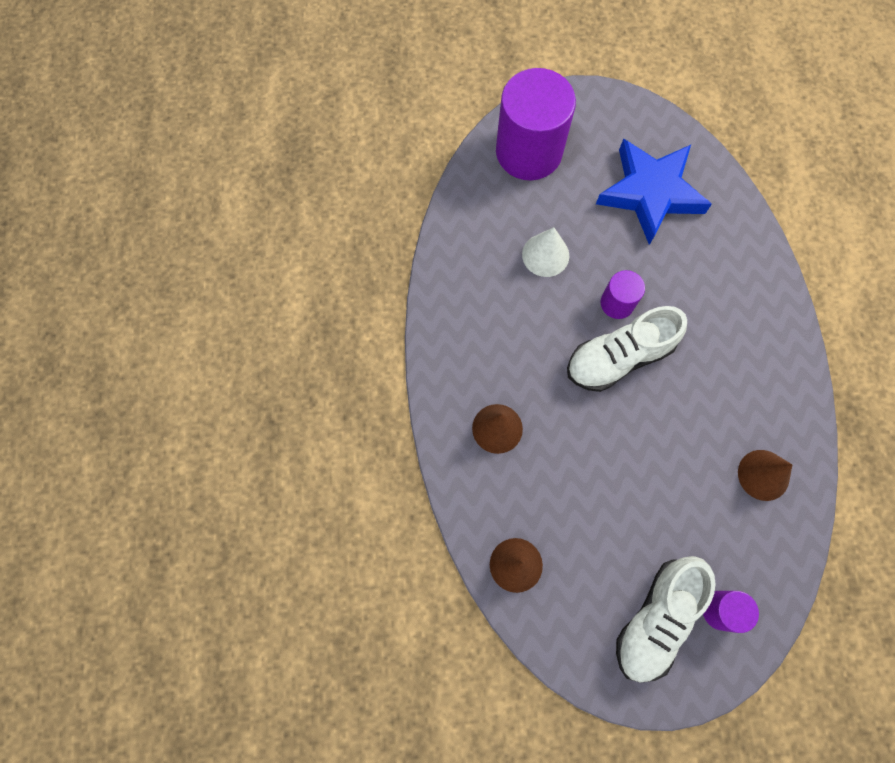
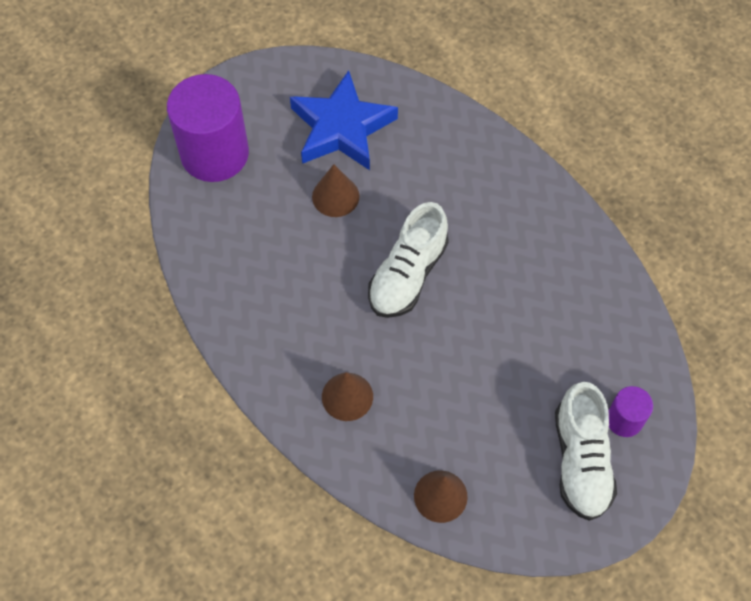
camera: 35 degrees left, 10 degrees down
white cone [522,227,569,277] -> none
purple cylinder [600,270,645,319] -> none
brown cone [738,450,793,501] -> brown cone moved to [312,164,359,217]

